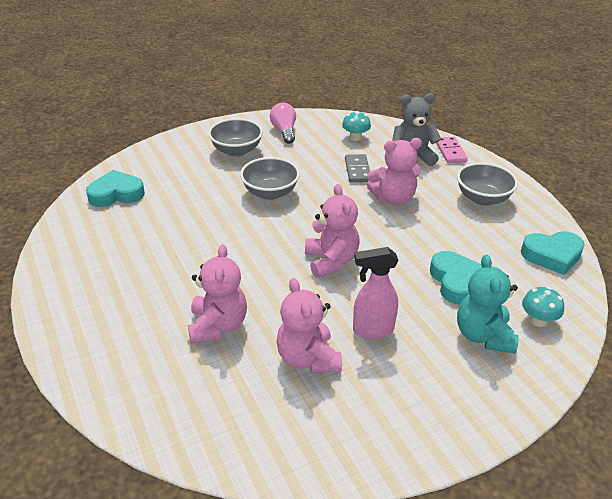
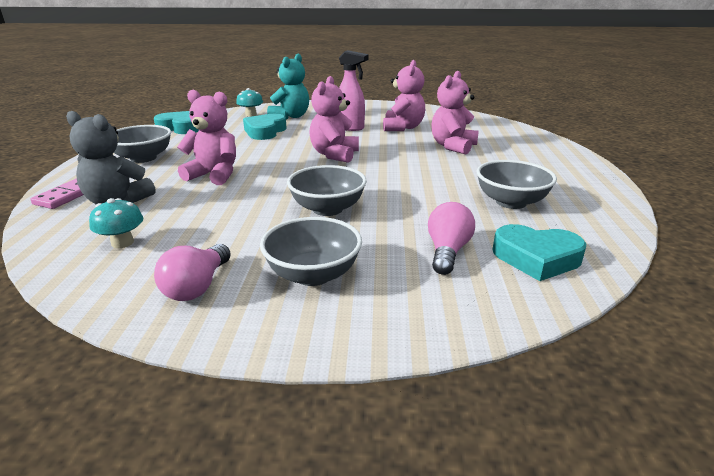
camera: 150 degrees left, 10 degrees down
grey domino [345,154,370,182] -> none
none -> pink light bulb [428,202,475,275]
none -> grey bowl [477,160,557,209]

